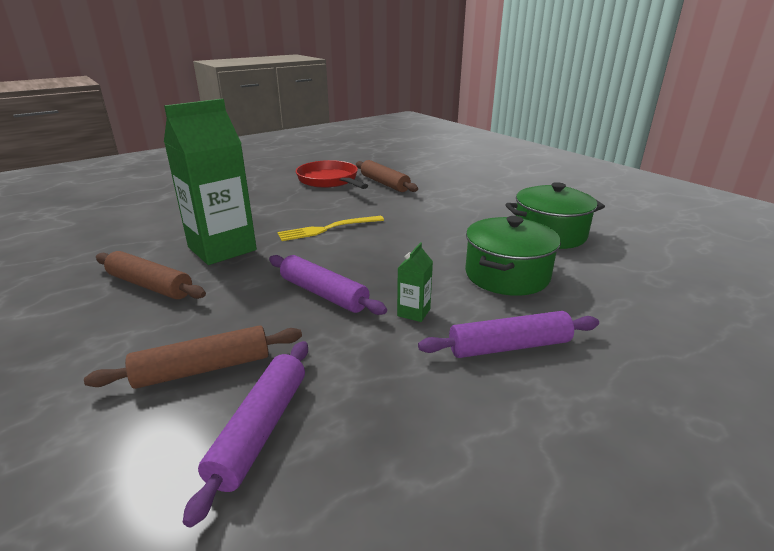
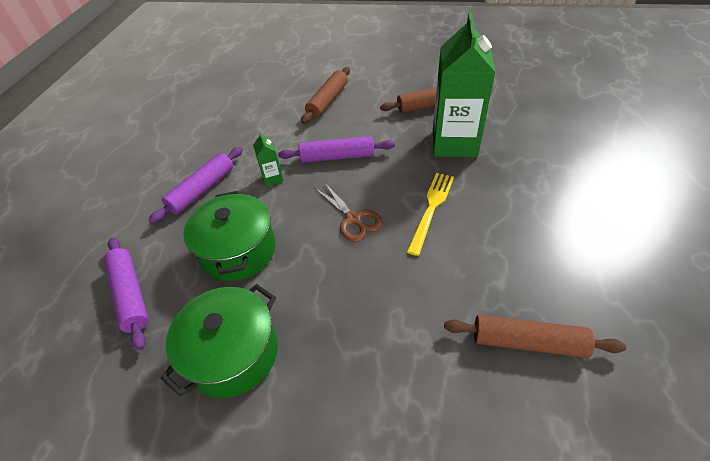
camera: 140 degrees right, 20 degrees up
purple rolling pin [183,341,308,528] -> purple rolling pin moved to [104,237,149,350]
red pan [296,160,368,189] -> none
none -> brown scissors [315,182,383,242]

